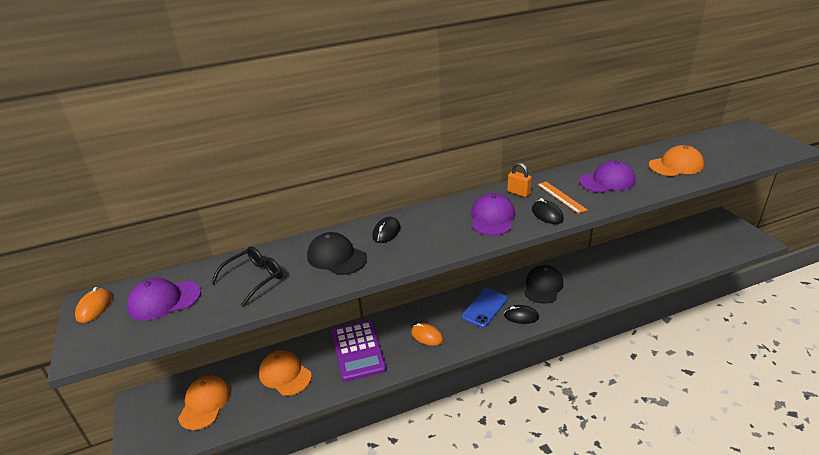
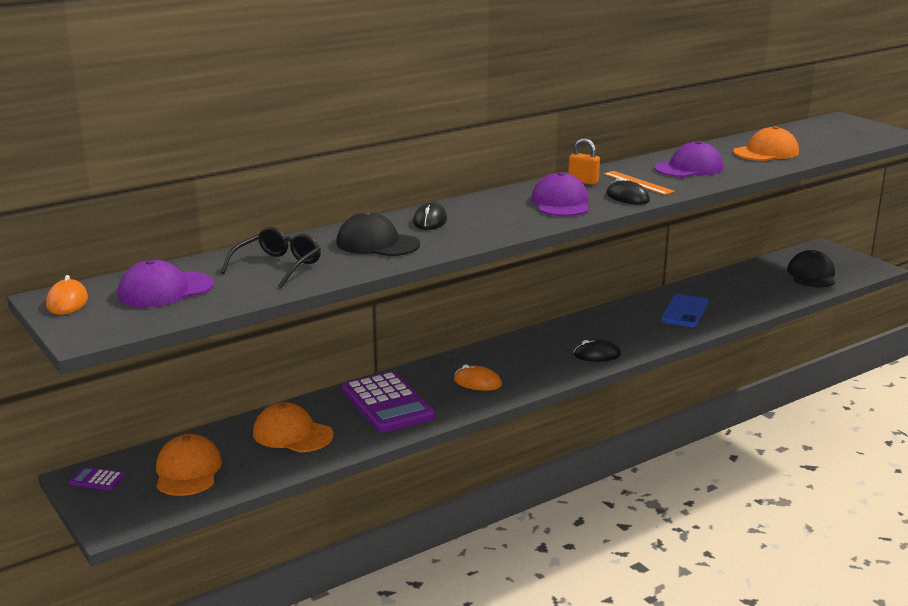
camera: 15 degrees left, 10 degrees down
blue phone [462,289,508,328] -> blue phone moved to [661,294,708,327]
black cap [524,265,563,304] -> black cap moved to [787,250,835,287]
none -> purple calculator [69,467,125,491]

